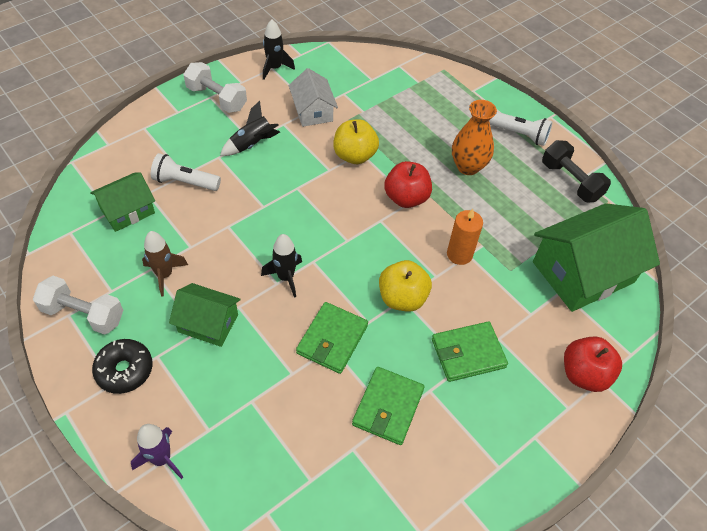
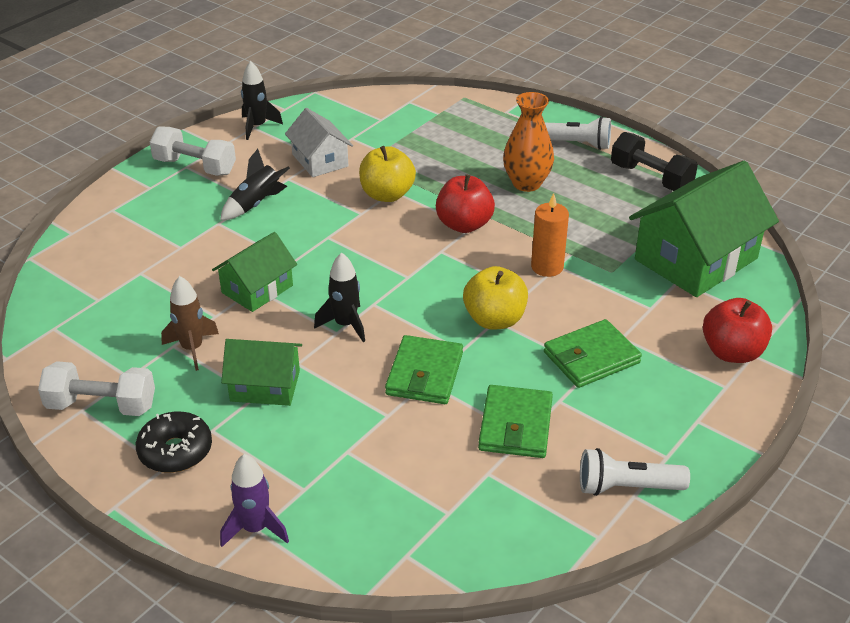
camera: 10 degrees left, 15 degrees down
green house [90,172,155,232] -> green house moved to [212,232,297,312]
white flashlight [151,153,221,191] -> white flashlight moved to [580,448,690,496]

